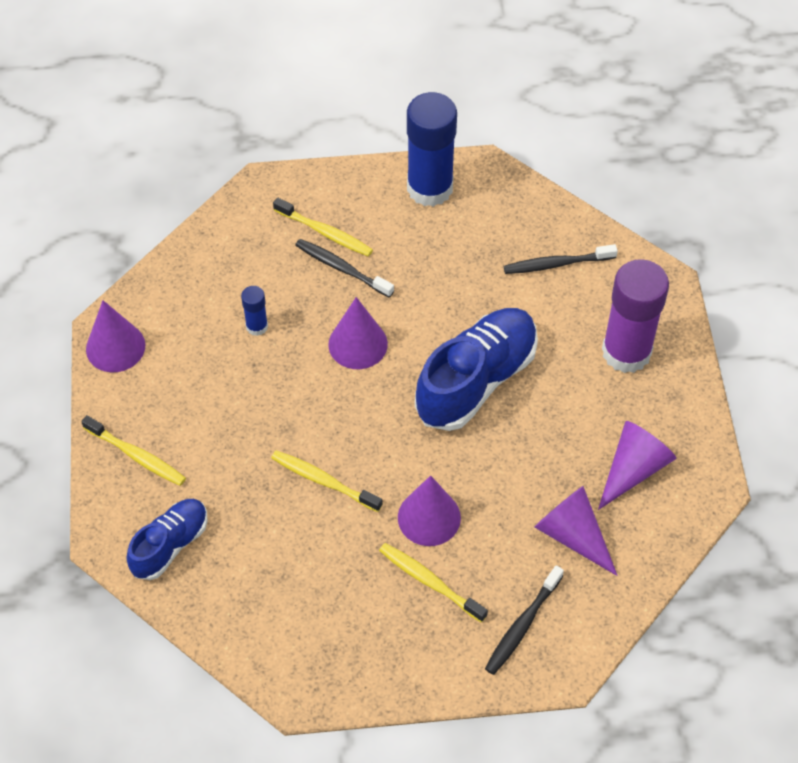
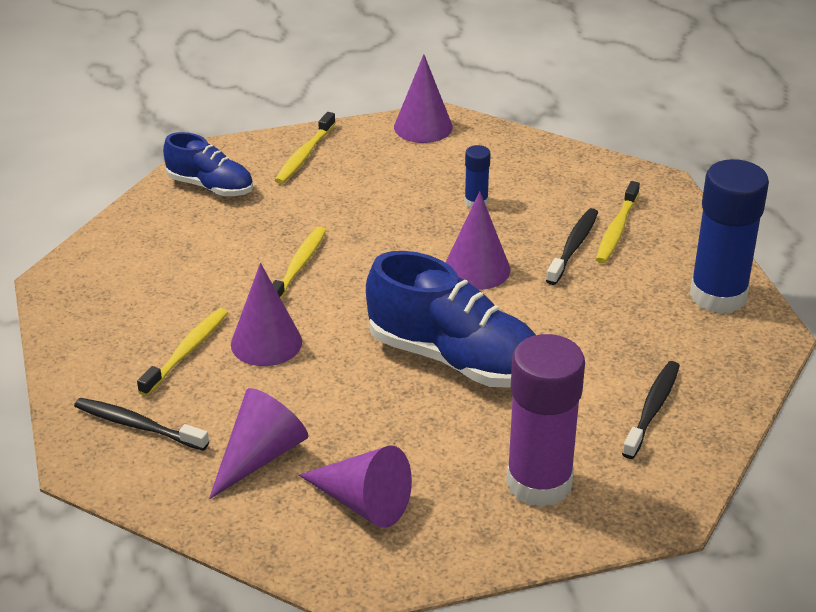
camera: 80 degrees right, 20 degrees down
black toothbrush [504,244,618,274] -> black toothbrush turned 45 degrees clockwise [622,361,680,459]

